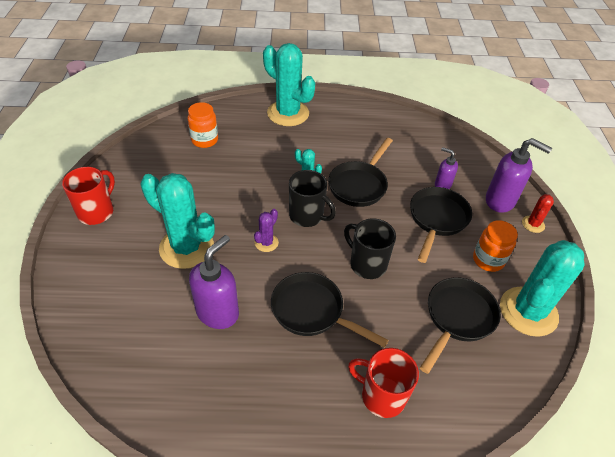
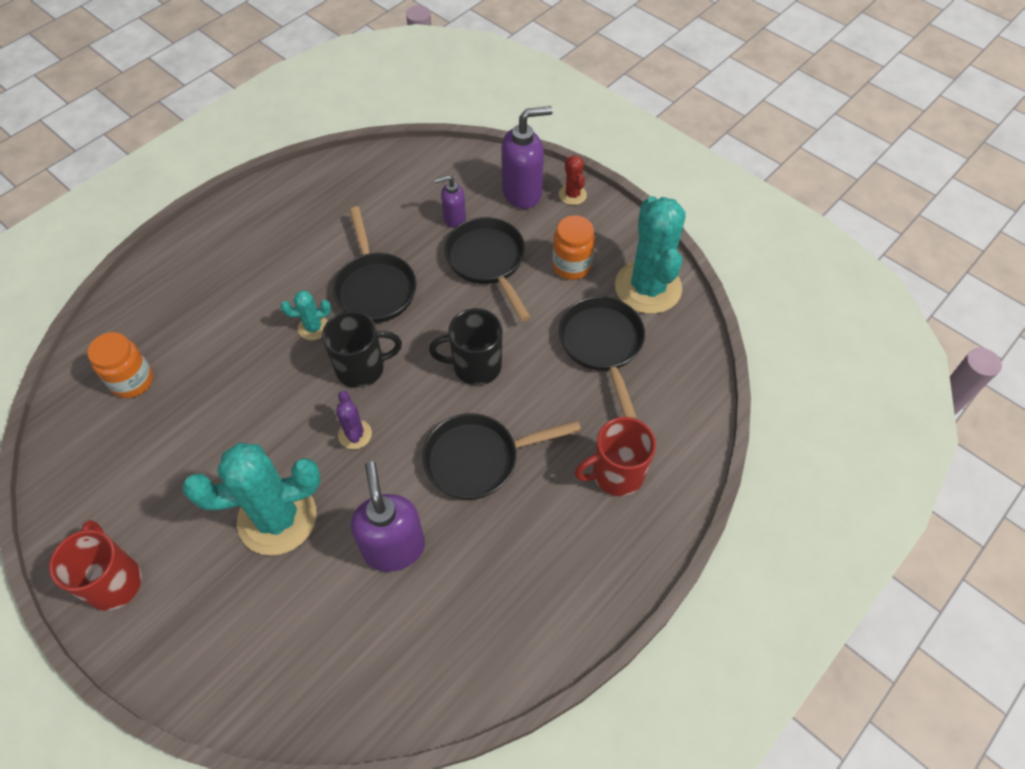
camera: 45 degrees left, 10 degrees up
turquoise cactus [263,43,315,126] -> none

